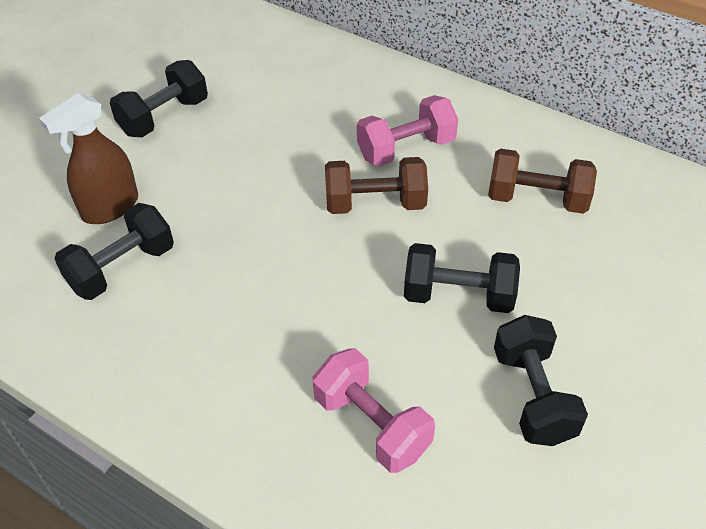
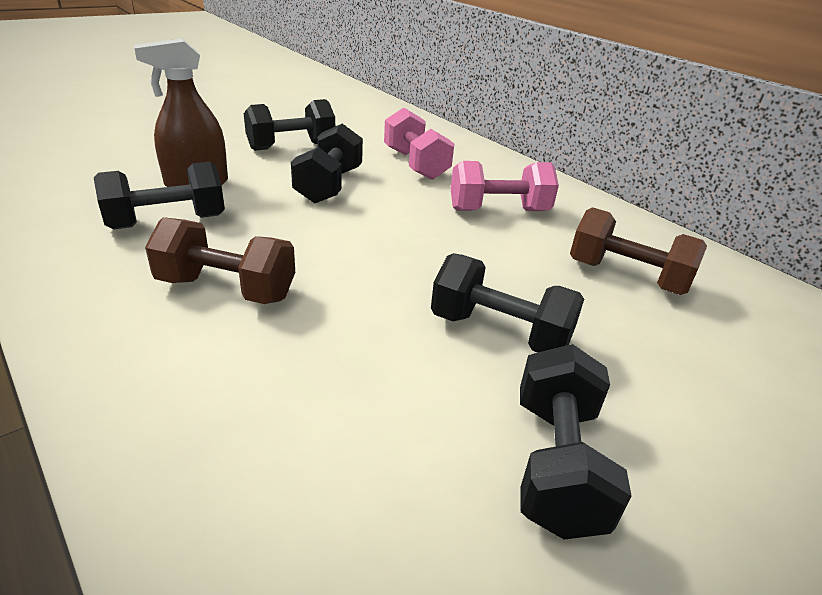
camera: 15 degrees right, 15 degrees down
pink dumbbell [313,348,435,473] -> pink dumbbell moved to [384,107,454,180]
brown dumbbell [325,157,428,214] -> brown dumbbell moved to [145,217,295,304]
none -> black dumbbell [291,124,363,203]

